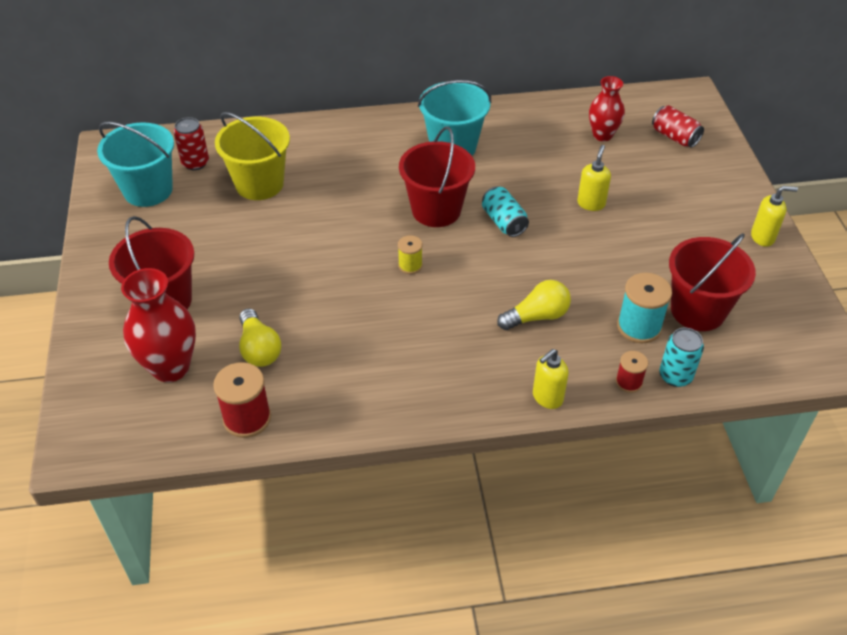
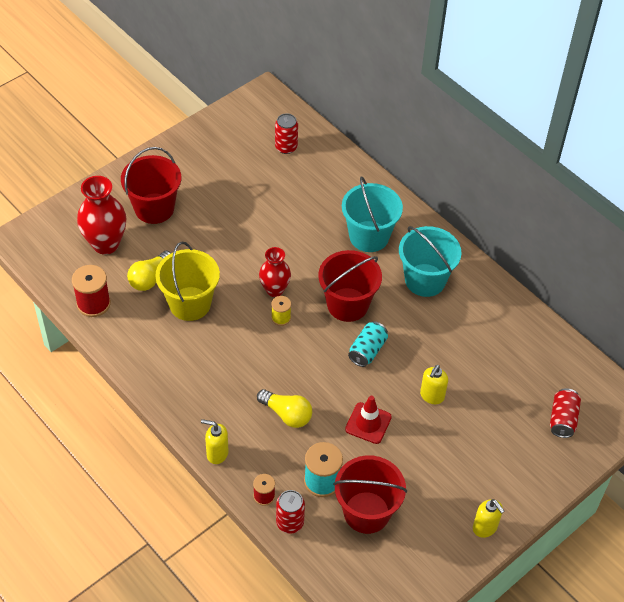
camera: 55 degrees right, 5 degrees up
turquoise bucket [97,122,174,207] -> turquoise bucket moved to [342,176,403,252]
yellow bucket [215,112,290,200] -> yellow bucket moved to [155,242,220,321]
yellow soap dispenser [577,145,611,211] -> yellow soap dispenser turned 135 degrees clockwise [420,365,448,404]
red vase [589,76,625,141] -> red vase moved to [259,247,291,297]
turquoise can [659,328,704,387] -> red can [276,490,305,534]
none -> red traffic cone [345,396,392,444]

